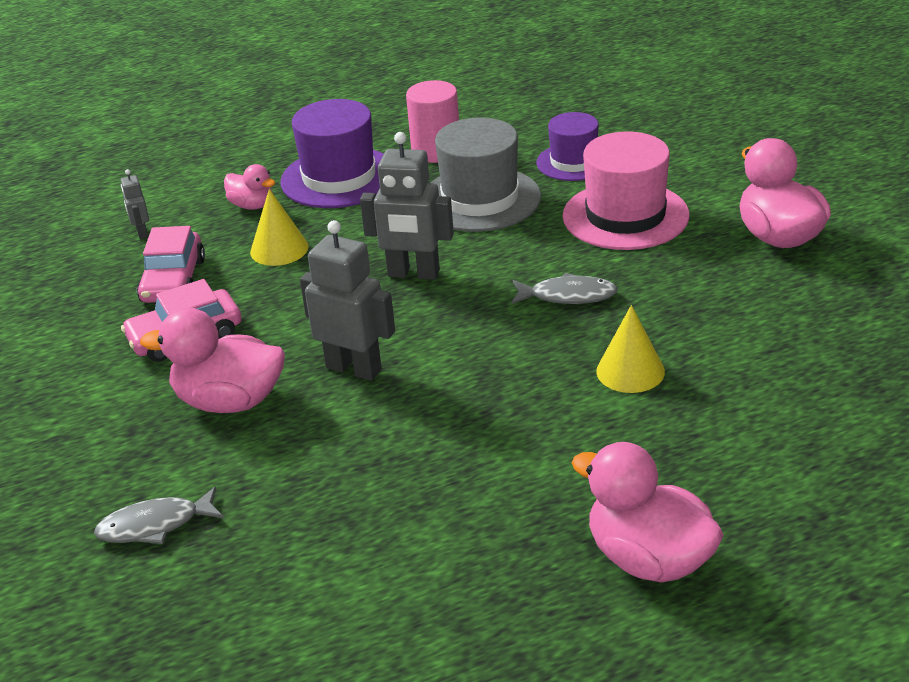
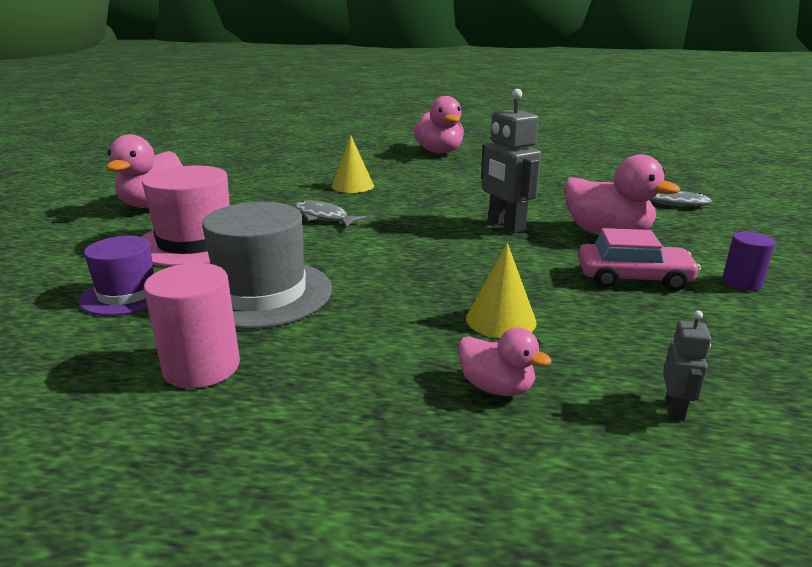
camera: 150 degrees left, 10 degrees down
pink car [137,226,205,303] -> none
pink duck [224,164,275,210] -> pink duck turned 150 degrees clockwise [458,327,552,396]
purple hat [281,99,384,208] -> none
grey robot [360,132,454,280] -> none
none -> purple cylinder [722,232,775,291]

